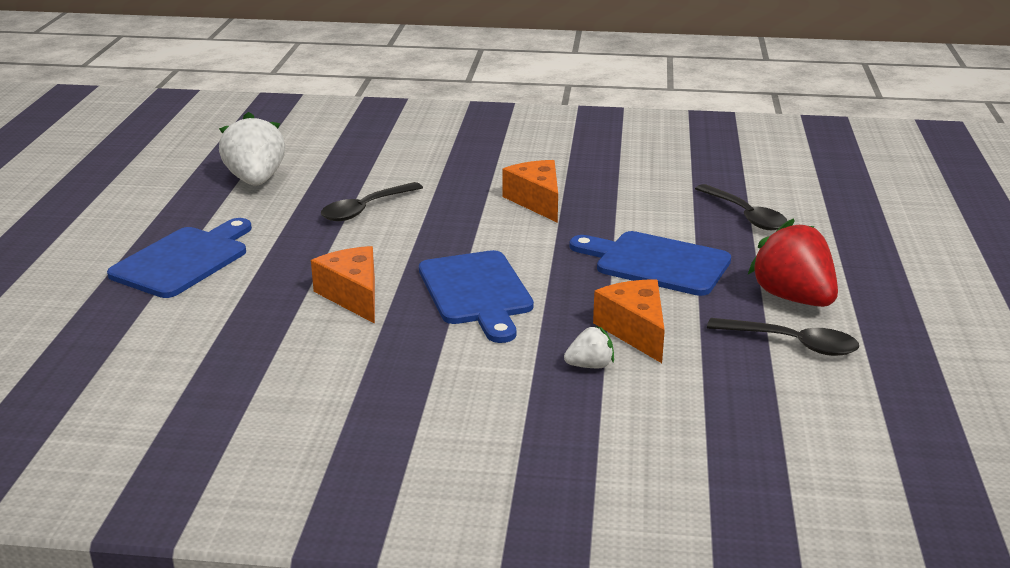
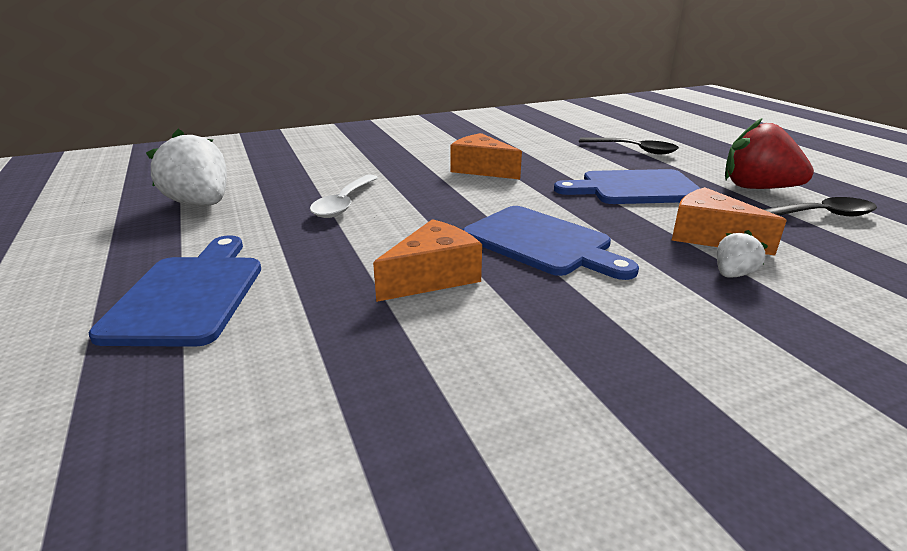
camera: 30 degrees left, 0 degrees up
orange cheese [311,246,375,324] -> orange cheese turned 105 degrees clockwise [373,219,482,302]
black spoon [321,182,423,221] -> white spoon [310,174,378,218]

